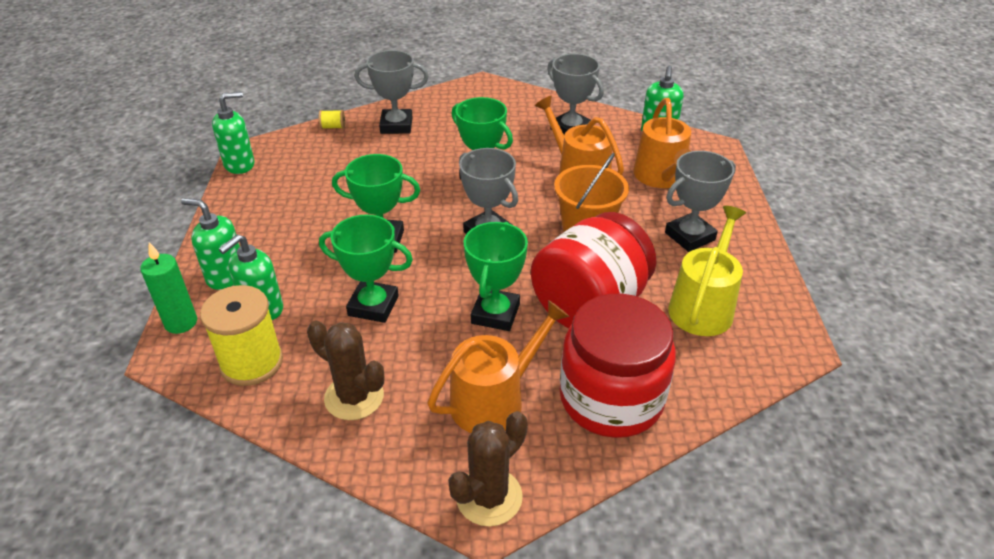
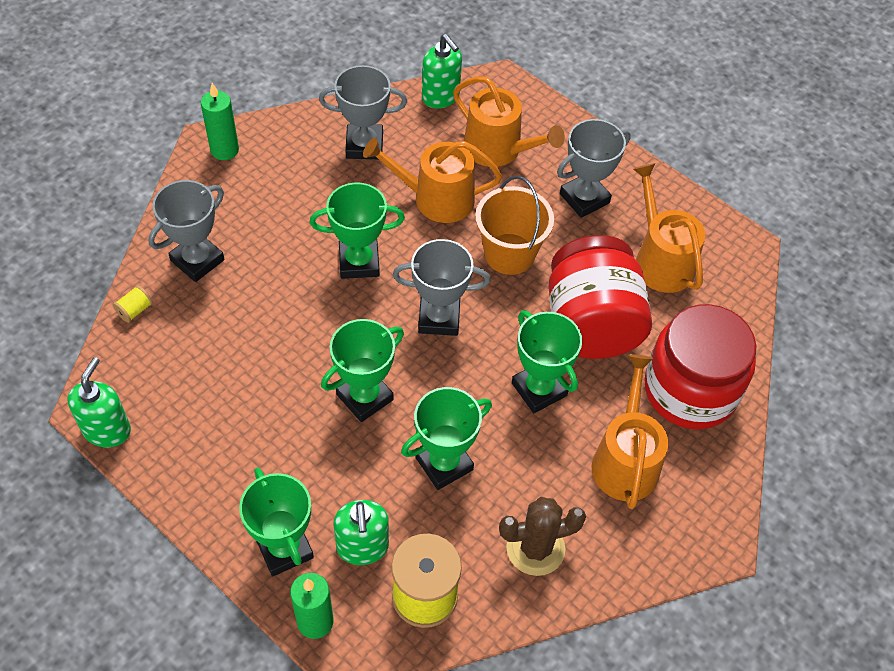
camera: 50 degrees left, 15 degrees up
green soap dispenser [181,198,240,290] -> green trophy [239,467,314,576]
brown cactus [448,411,528,527] -> none
grey trophy [665,151,736,252] -> grey trophy turned 45 degrees clockwise [557,119,631,218]
yellow watering can [668,206,746,336] -> orange watering can [634,163,705,293]
none -> green candle [201,83,239,160]

